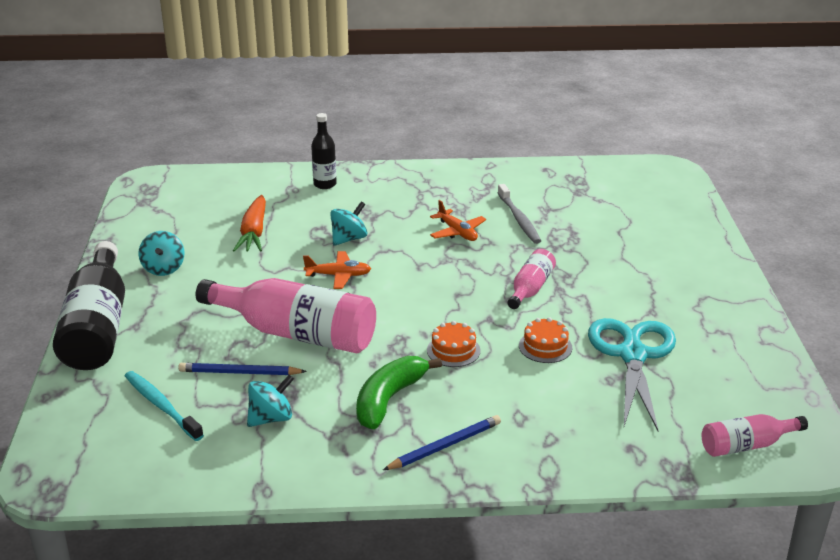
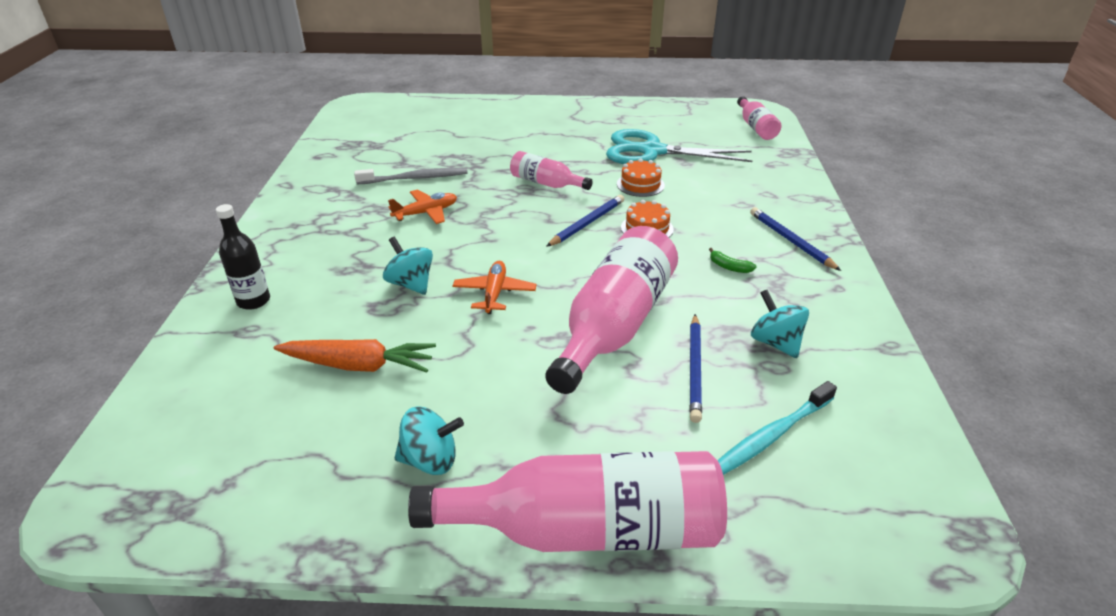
camera: 85 degrees left, 5 degrees up
black bottle [53,241,125,370] -> pink bottle [408,451,727,552]
green banana [356,356,442,429] -> green banana [709,248,757,273], size x0.42
none -> blue pencil [546,195,624,247]

